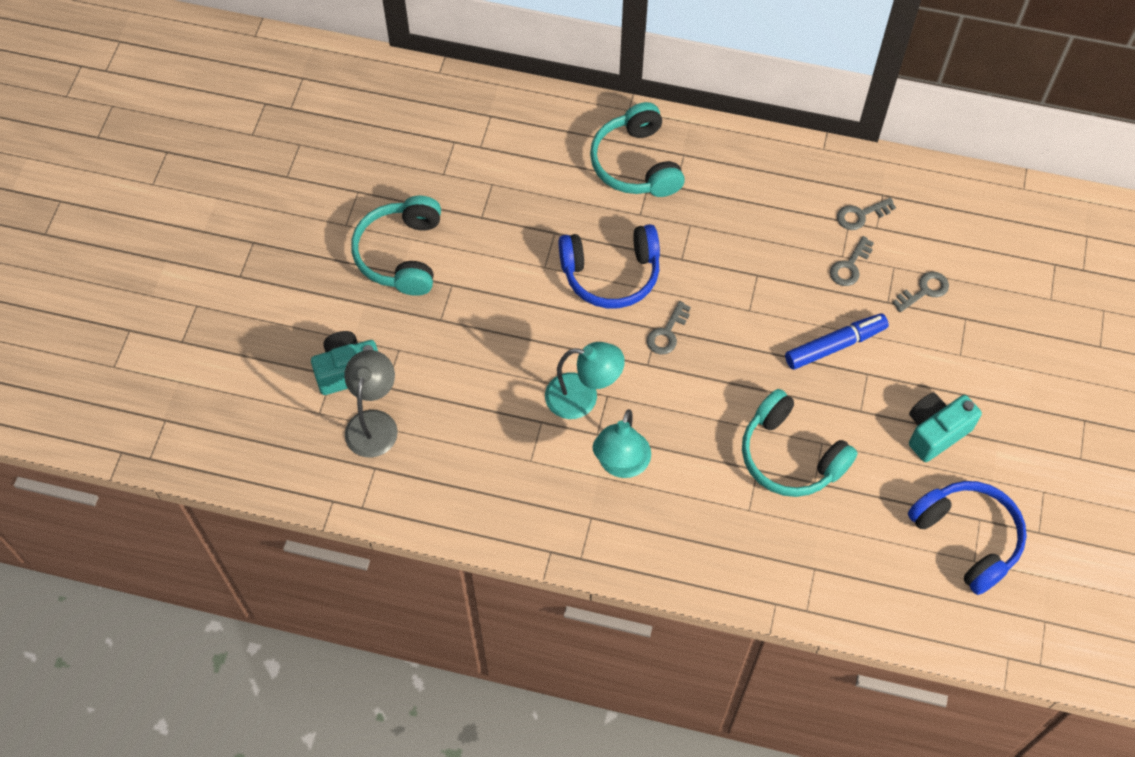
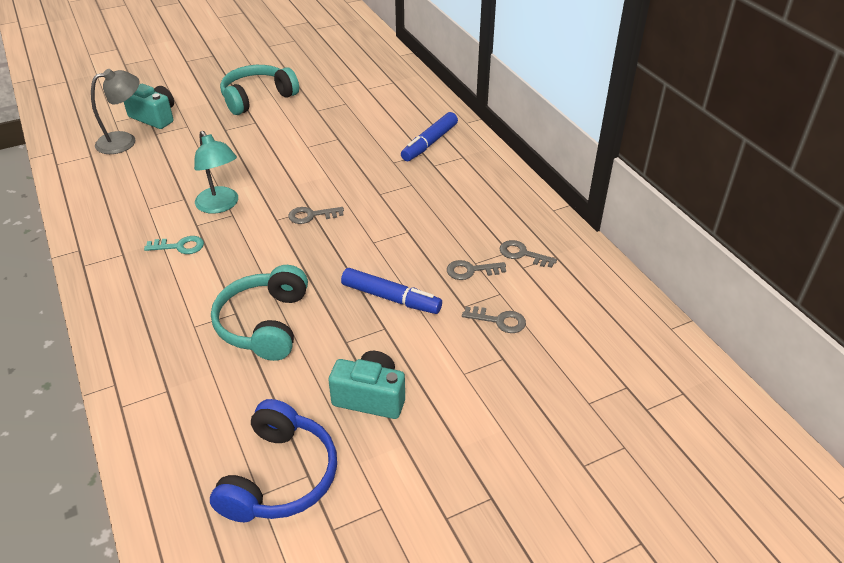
camera: 50 degrees right, 20 degrees down
blue headphones [558,224,660,308] -> none
turquoise headphones [590,102,685,197] -> blue marker [401,112,458,161]
turquoise lamp [593,409,651,478] -> turquoise key [144,236,204,254]

